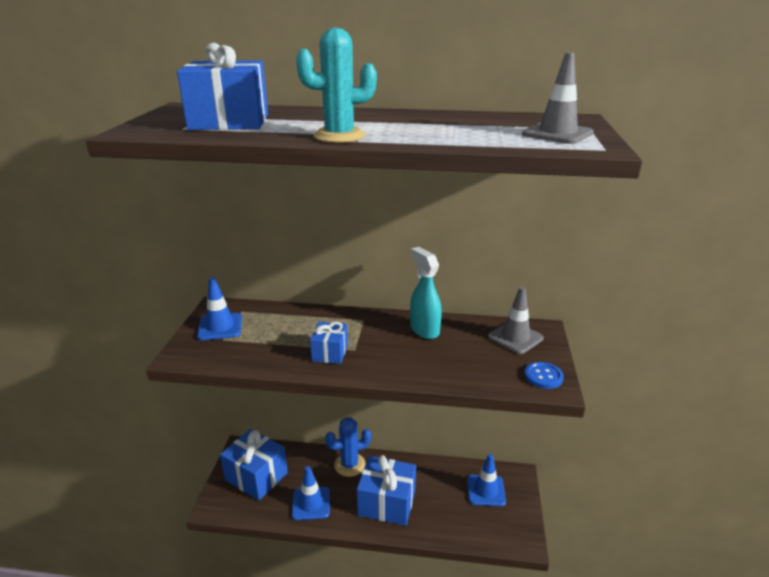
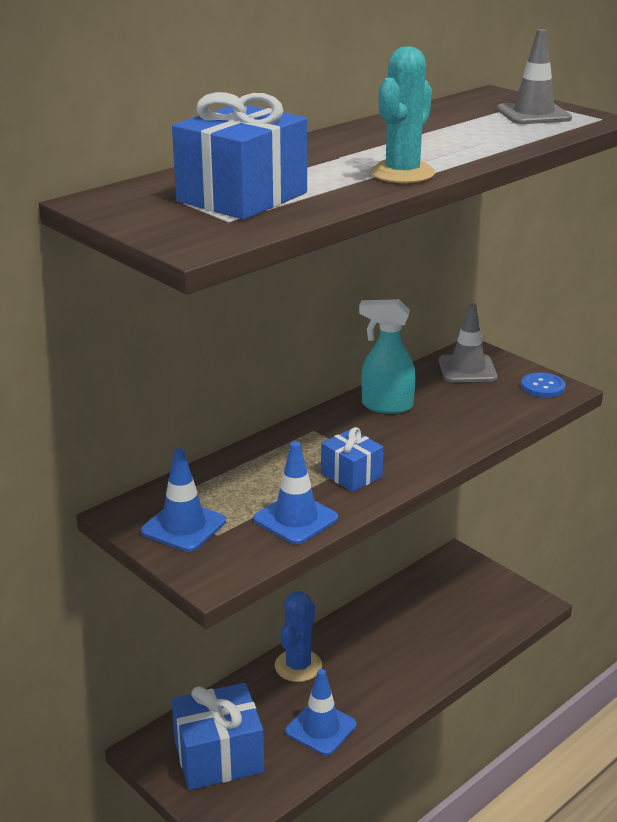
camera: 50 degrees left, 0 degrees up
blue gift [357,455,416,526] -> none
blue traffic cone [467,454,506,506] -> blue traffic cone moved to [253,441,338,544]

